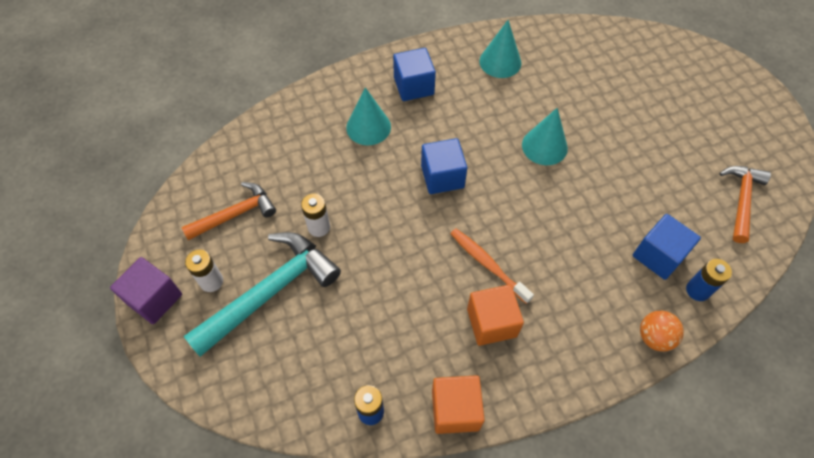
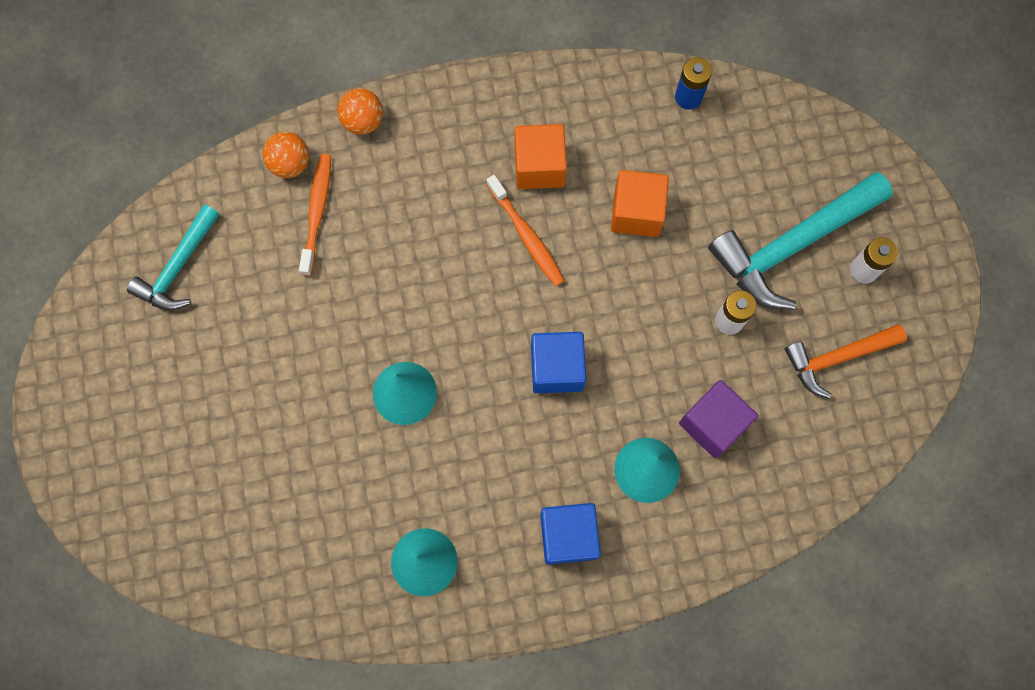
camera: 170 degrees left, 15 degrees up
purple cube [110,257,182,324] -> purple cube moved to [679,380,758,458]
orange cube [432,375,485,434] -> orange cube moved to [611,170,669,237]
blue cube [633,214,701,280] -> orange toothbrush [299,154,331,276]
blue battery [686,259,732,301] -> orange ball [263,132,309,178]
orange hammer [719,166,771,243] -> turquoise hammer [127,204,220,311]

